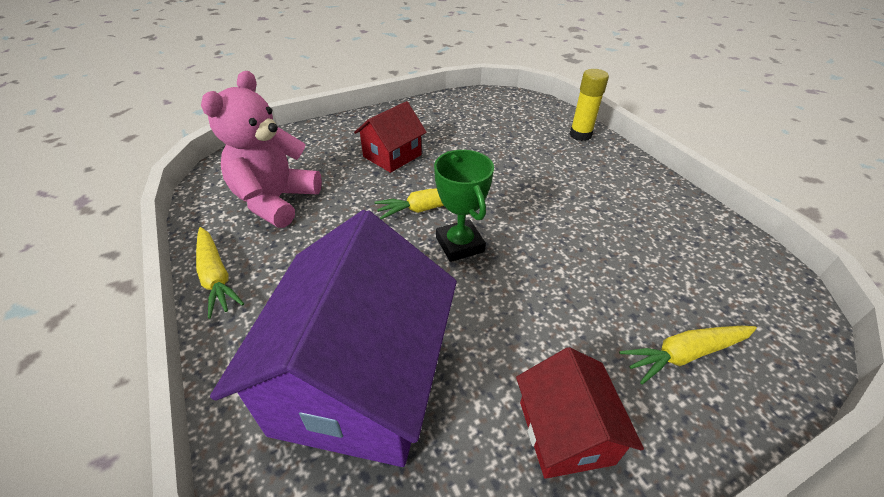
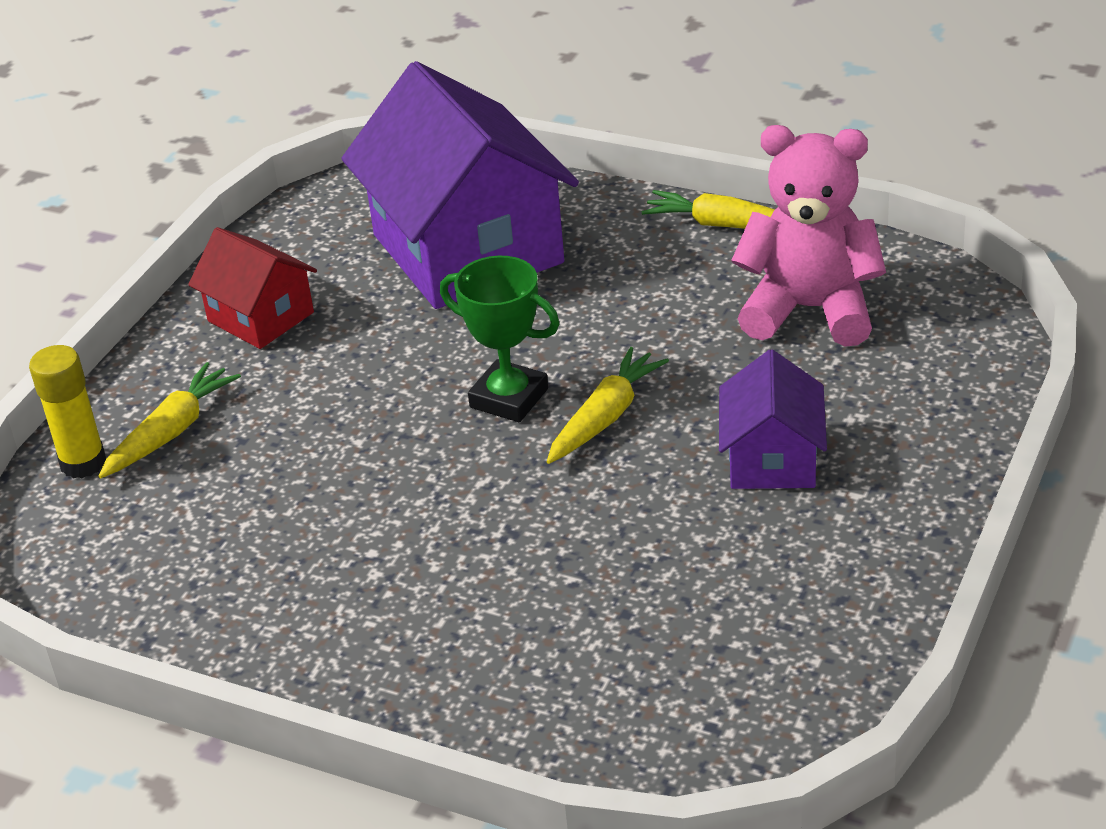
camera: 145 degrees right, 5 degrees down
pink teddy bear [201,71,322,228] -> pink teddy bear turned 60 degrees counterclockwise [731,125,886,347]
red house [354,101,427,173] -> purple house [719,349,827,489]
yellow glue stick [570,69,609,141] -> yellow glue stick moved to [29,345,106,478]

